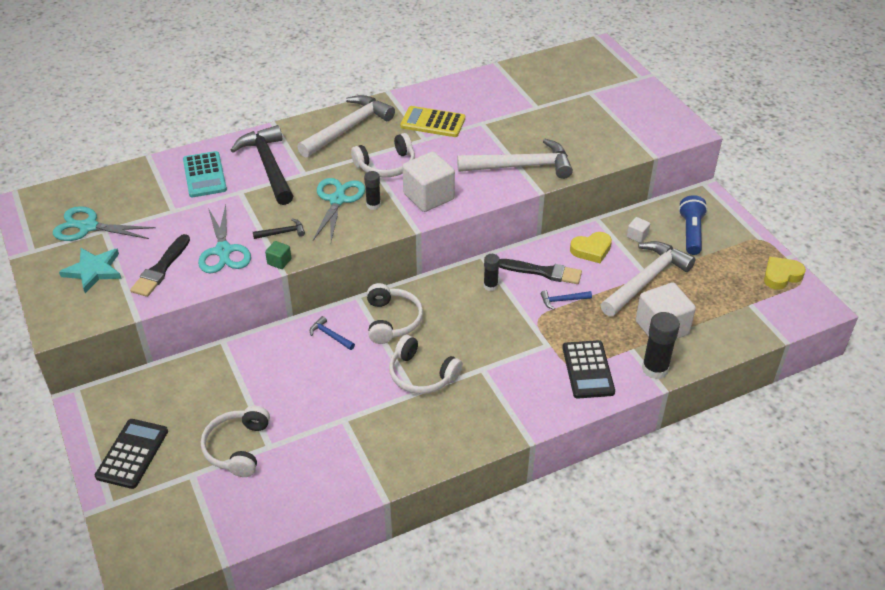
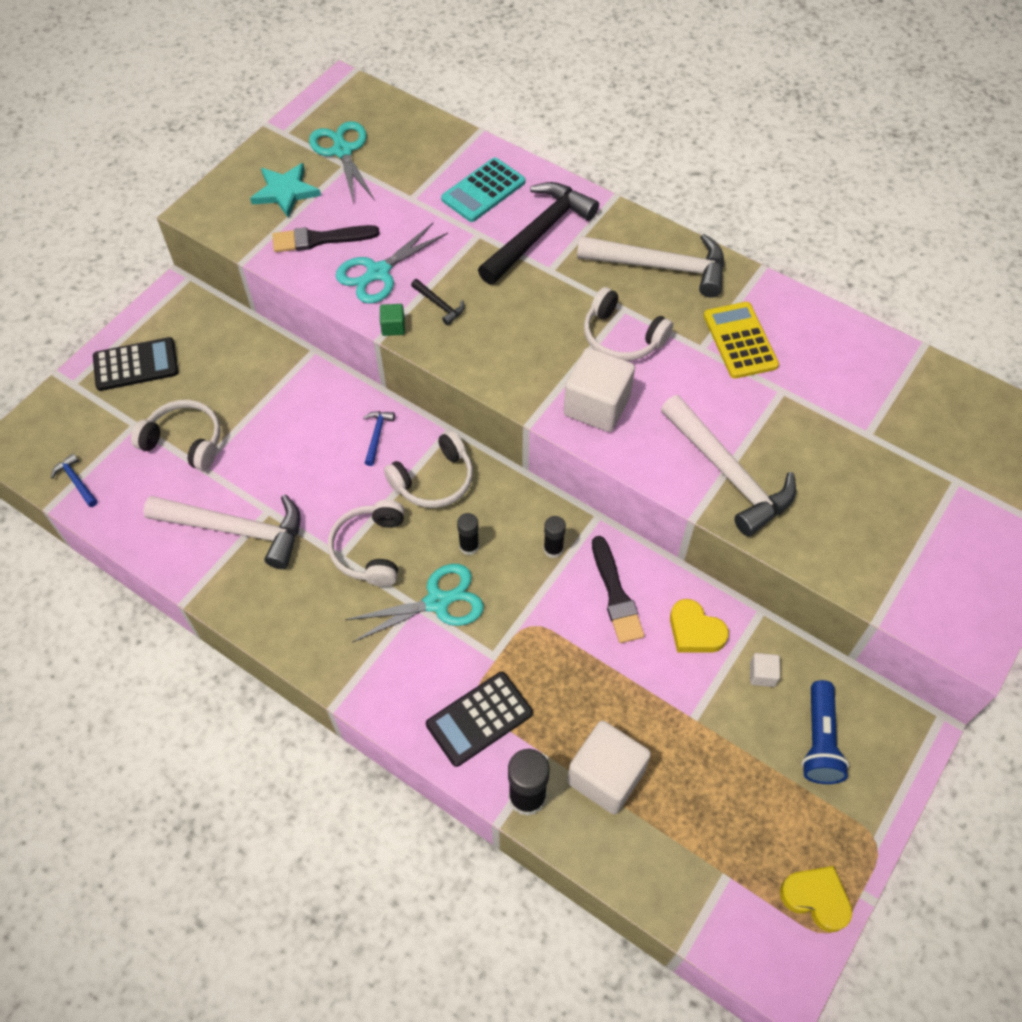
camera: 60 degrees right, 15 degrees up
white headphones [201,405,270,477] -> white headphones turned 45 degrees clockwise [131,400,221,471]
turquoise scissors [313,178,365,242] -> turquoise scissors moved to [345,564,484,643]
black glue stick [364,171,381,210] -> black glue stick moved to [457,513,479,555]
blue hammer [541,290,592,310] -> blue hammer moved to [51,453,98,507]
white hammer [601,241,696,317] -> white hammer moved to [143,495,301,569]
blue flashlight [679,195,708,255] -> blue flashlight turned 120 degrees clockwise [802,680,849,784]

